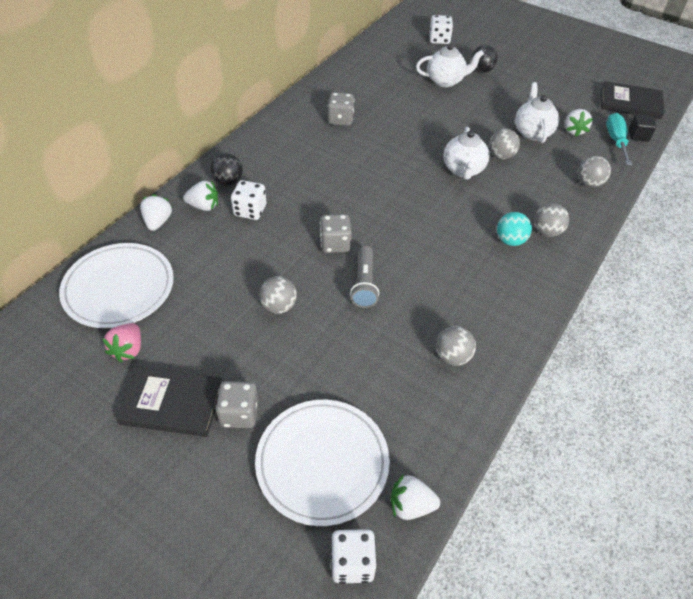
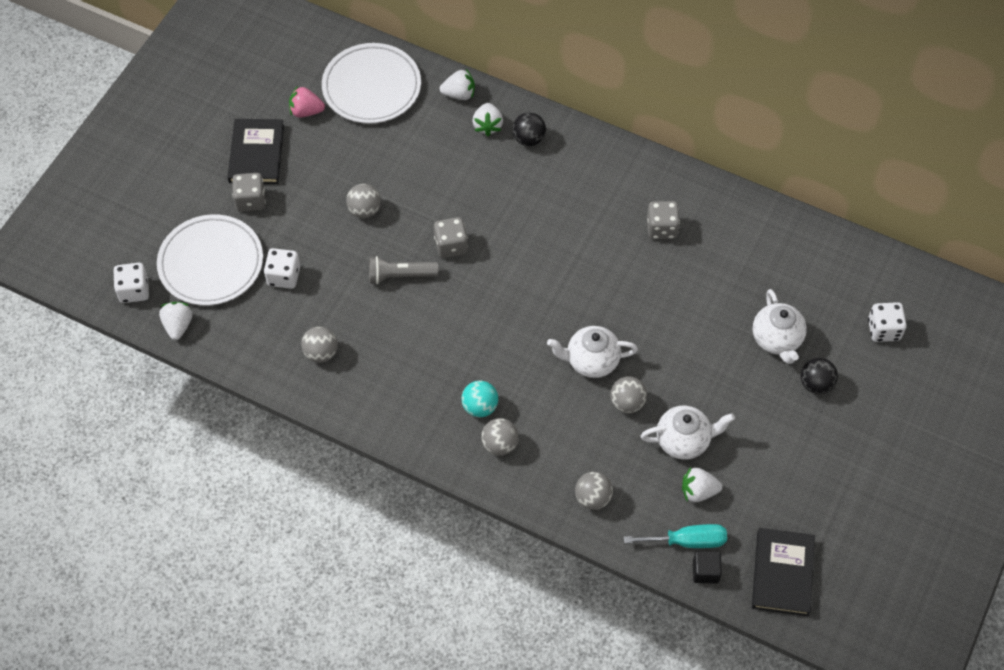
camera: 85 degrees right, 10 degrees up
white dice [231,180,266,220] -> white dice moved to [264,248,300,289]

